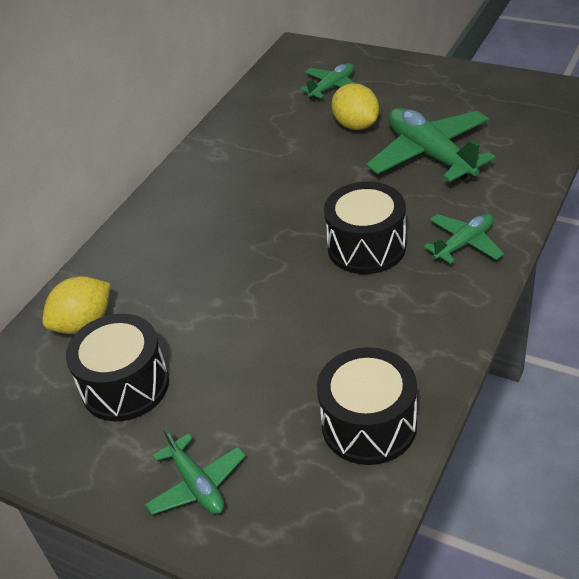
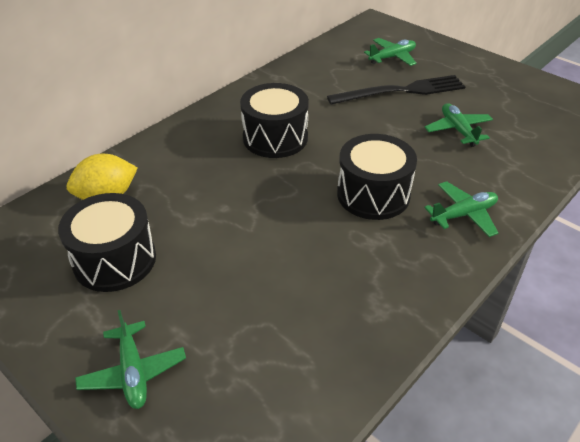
camera: 10 degrees right, 0 degrees up
black drum [317,347,417,465] -> black drum moved to [240,83,309,158]
yellow lemon [331,83,379,130] -> black fork [327,75,466,105]
green plane [366,108,496,182] -> green plane [425,103,493,147], size x0.56

